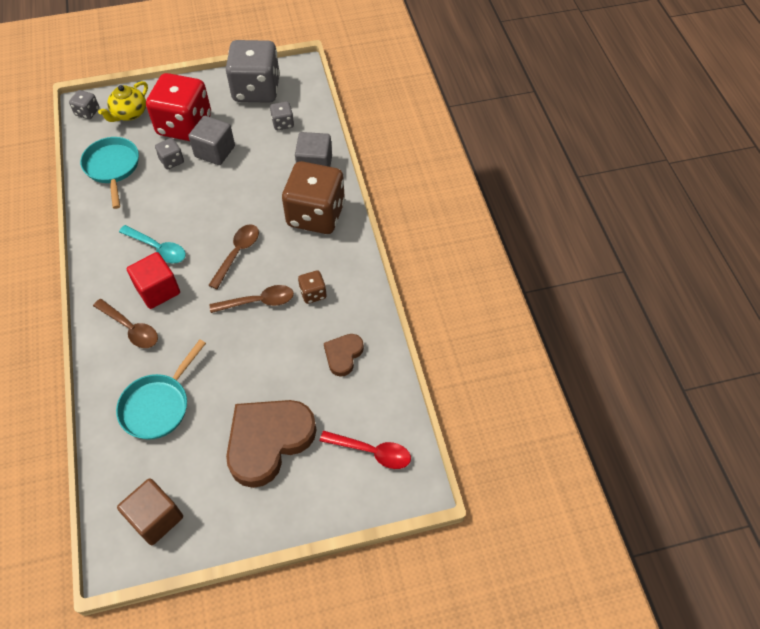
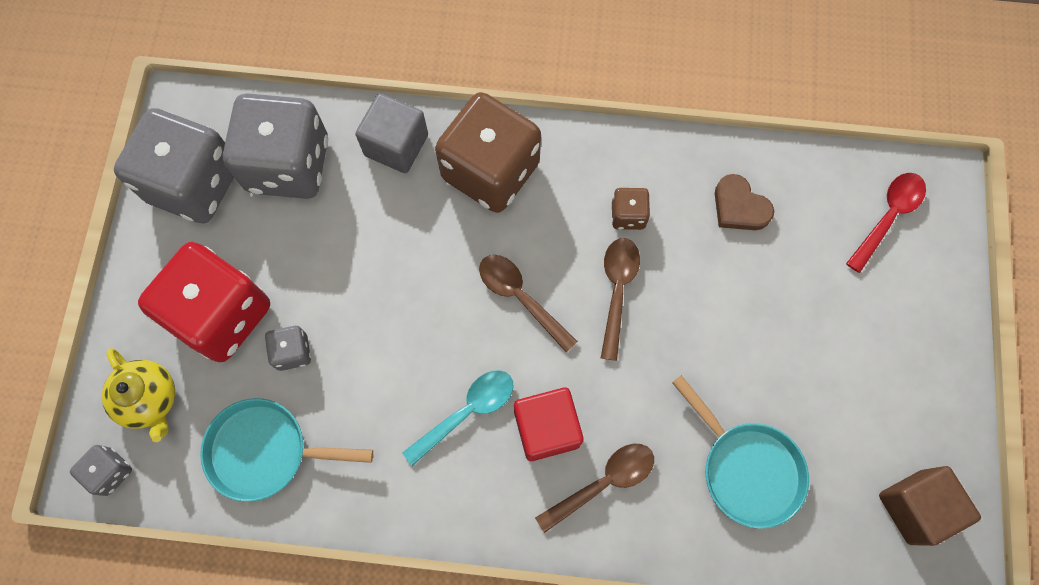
camera: 70 degrees left, 15 degrees up
grey cube [188,116,235,165] -> none
brown heart [226,400,317,488] -> none
grey dice [270,102,294,130] -> grey dice [223,93,328,199], size x2.32

